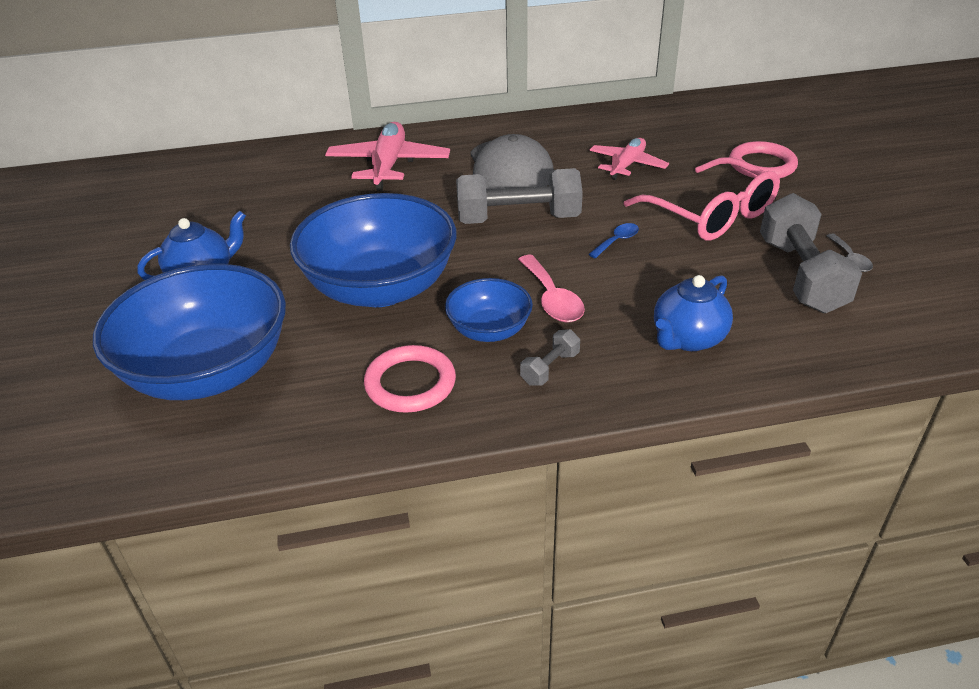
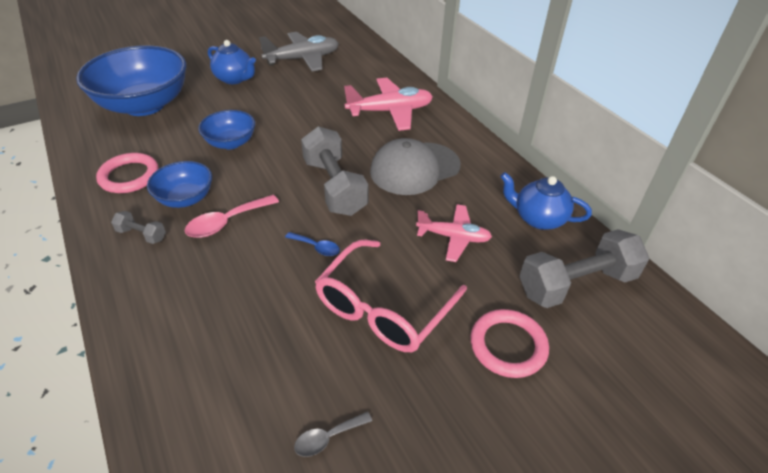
camera: 70 degrees right, 5 degrees up
blue bowl [290,193,457,307] -> blue bowl [198,110,255,149], size x0.51
blue teapot [654,275,733,351] -> blue teapot moved to [500,172,592,230]
grey dumbbell [760,193,862,313] -> grey dumbbell moved to [519,229,649,308]
none -> grey plane [259,32,339,72]

